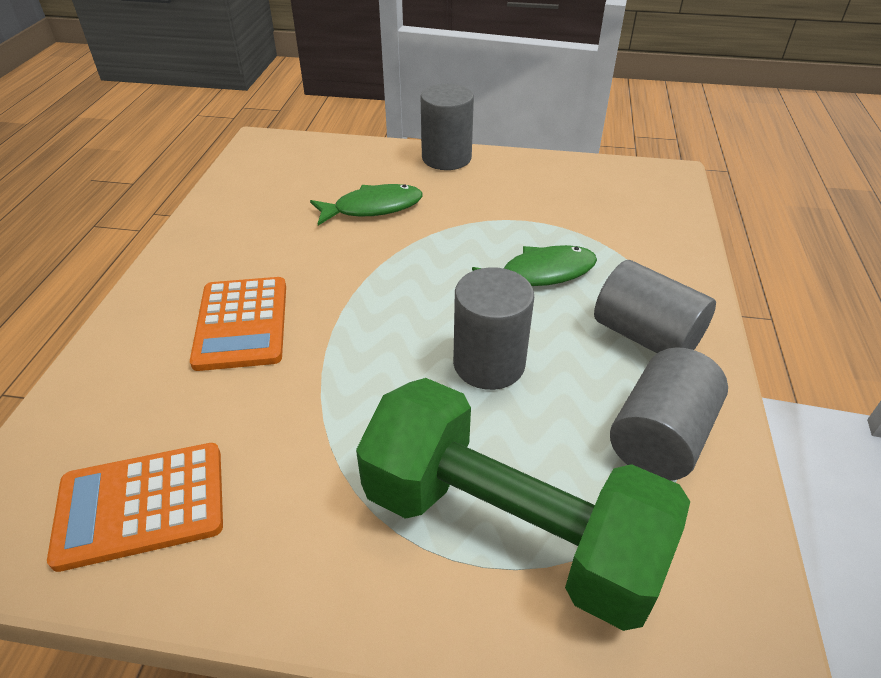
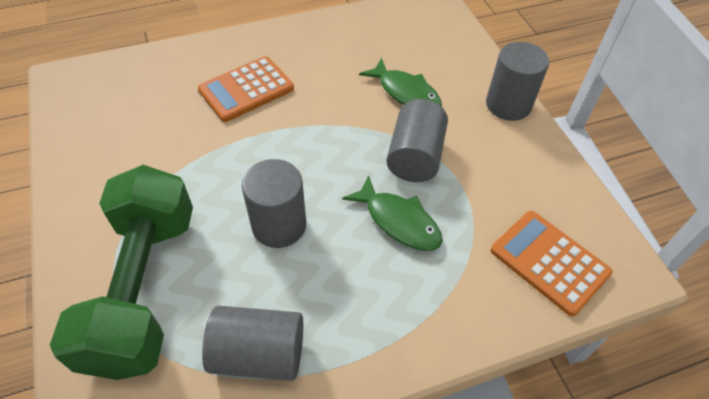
camera: 60 degrees right, 10 degrees up
orange calculator [47,443,223,572] -> orange calculator moved to [491,211,613,316]
grey cylinder [594,260,716,353] -> grey cylinder moved to [387,99,448,182]

